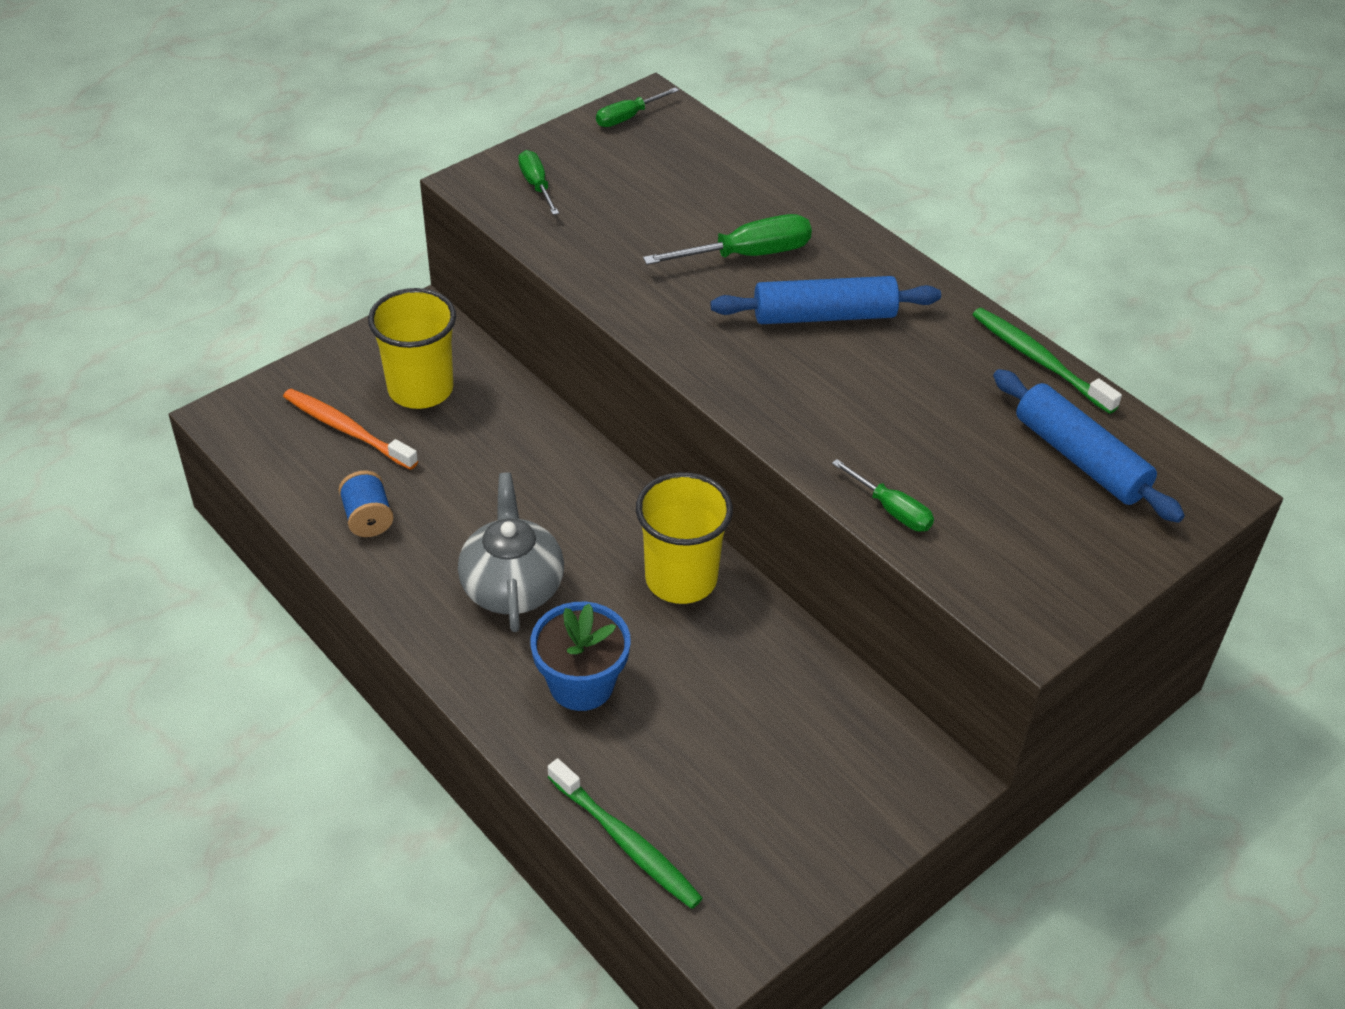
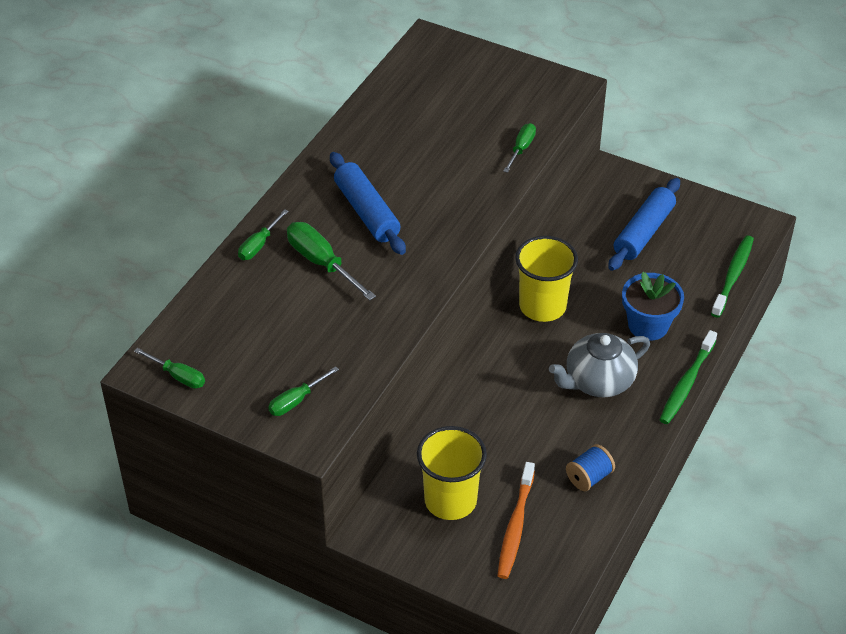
camera: 110 degrees left, 0 degrees up
green toothbrush [972,308,1122,414] -> green toothbrush moved to [659,330,717,424]
blue rolling pin [993,369,1185,523] -> blue rolling pin moved to [608,178,680,271]
none -> green screwdriver [238,209,288,260]

